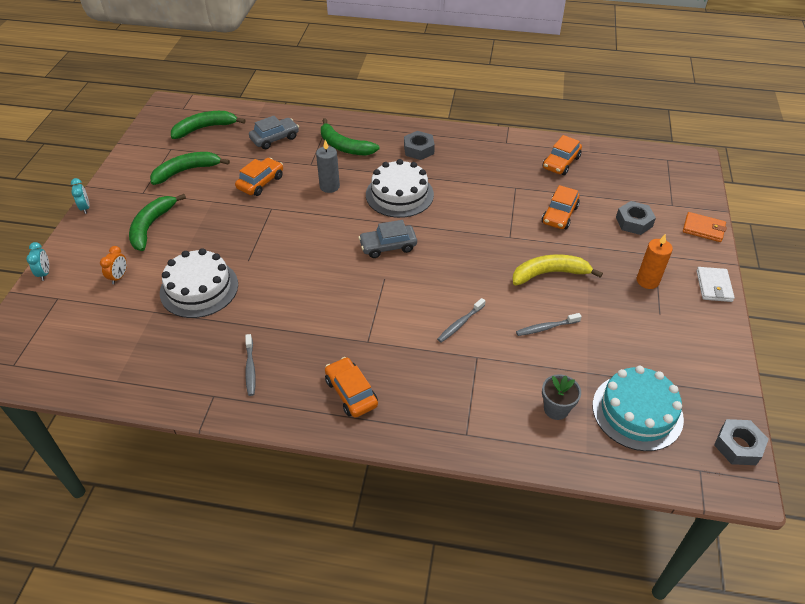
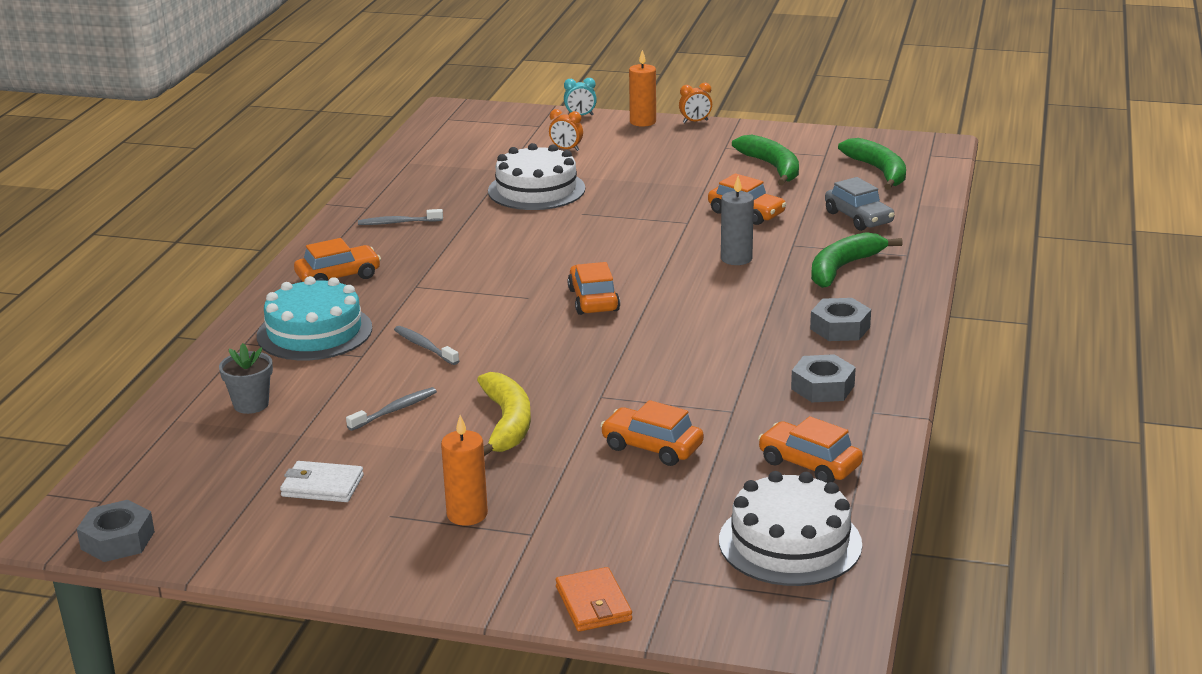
camera: 95 degrees right, 20 degrees down
turquoise clock [71,178,90,214] -> orange clock [679,83,712,123]
green banana [129,194,186,251] -> none
grey car [358,220,417,258] -> orange car [568,262,620,315]
white cake [366,159,434,218] -> white cake moved to [719,471,862,586]
grey toothbrush [516,313,582,336] -> grey toothbrush turned 60 degrees clockwise [346,387,437,431]
turquoise cake [592,366,684,451] -> turquoise cake moved to [257,276,372,360]
grey nut [616,201,656,235] -> grey nut moved to [791,354,856,402]
orange wallet [683,212,727,242] -> orange wallet turned 45 degrees counterclockwise [556,567,632,632]
white wallet [696,267,735,302] -> white wallet moved to [280,461,364,502]
none -> orange candle [629,50,656,127]

